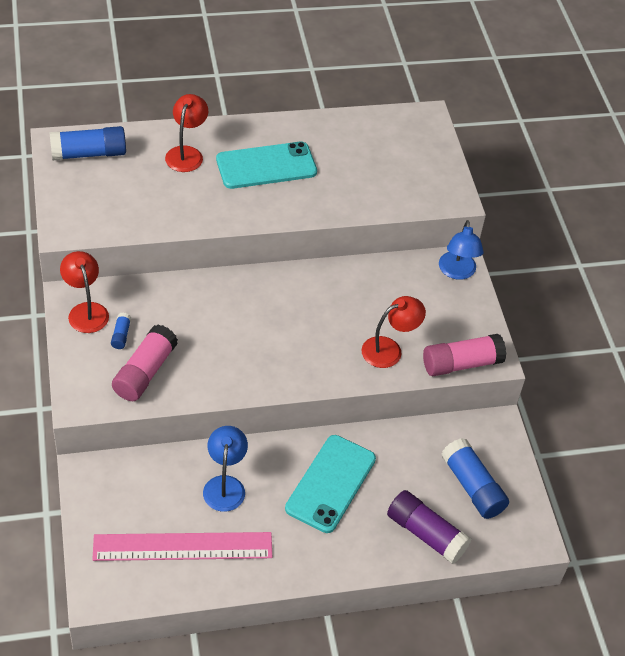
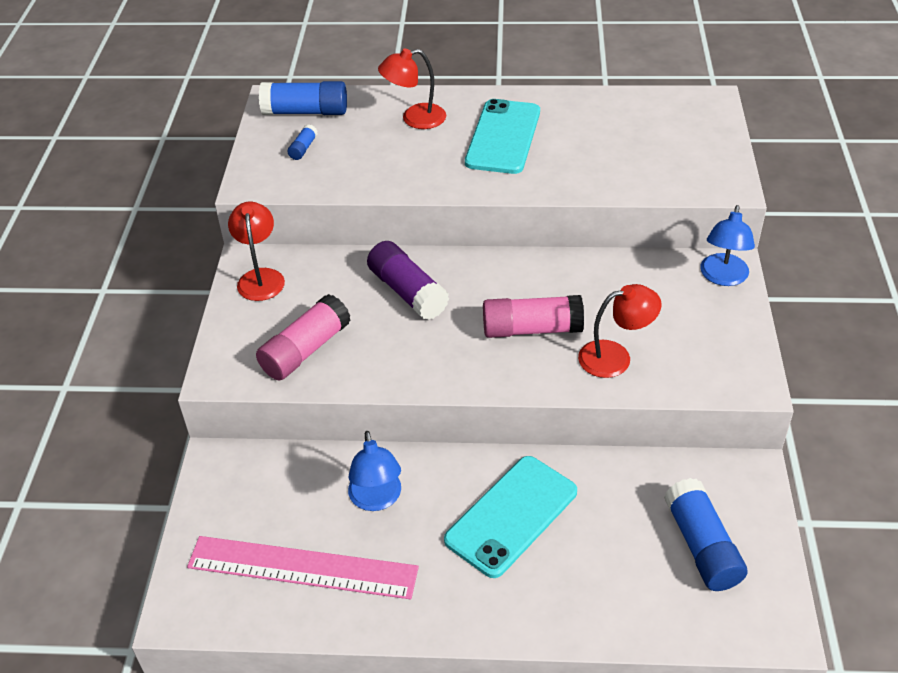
camera: 20 degrees right, 5 degrees down
blue glue stick [111,312,131,349] -> blue glue stick moved to [287,124,318,160]
red lamp [165,94,208,172] -> red lamp turned 135 degrees counterclockwise [378,49,446,129]
blue lamp [203,426,248,512] -> blue lamp turned 150 degrees clockwise [348,431,401,511]
turquoise phone [216,142,317,189] -> turquoise phone turned 75 degrees counterclockwise [465,99,540,174]
purple glue stick [387,490,471,564] -> purple glue stick moved to [367,241,449,320]
pink glue stick [423,334,507,376] -> pink glue stick moved to [483,295,584,338]

